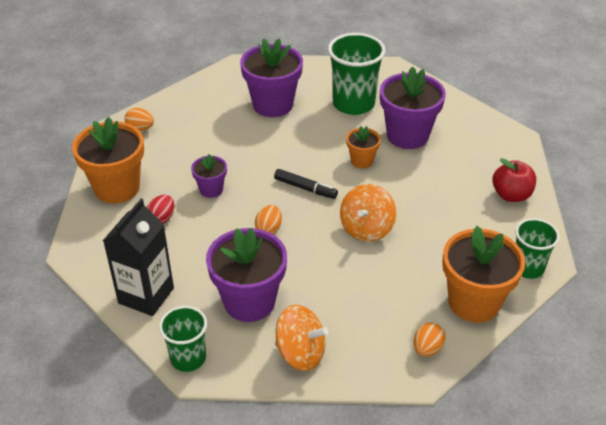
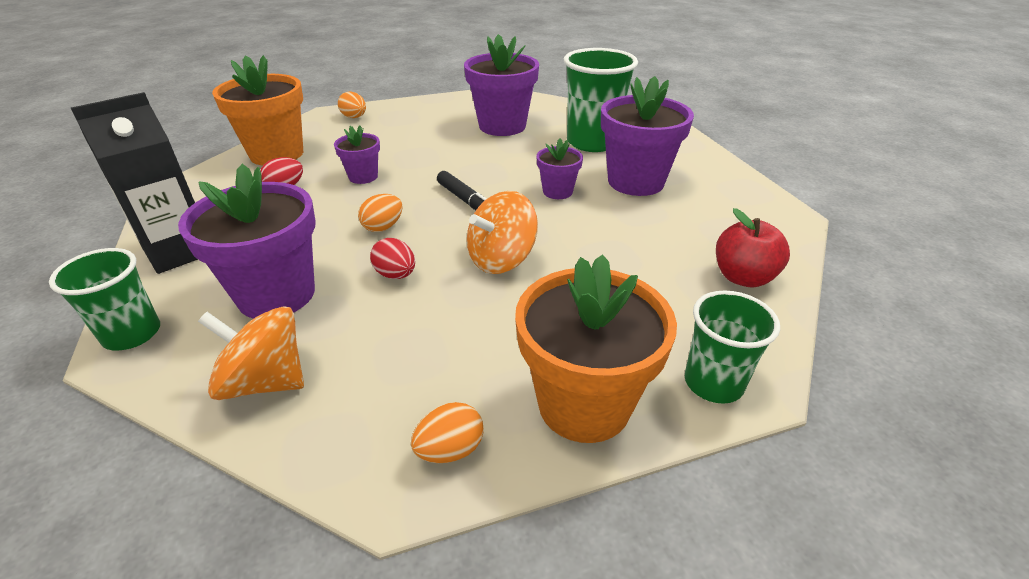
camera: 25 degrees right, 5 degrees down
orange spinning top [275,305,328,371] -> orange spinning top turned 150 degrees clockwise [198,306,304,400]
orange flower pot [346,126,381,168] -> purple flower pot [536,139,583,199]
none -> red egg [370,238,415,279]

